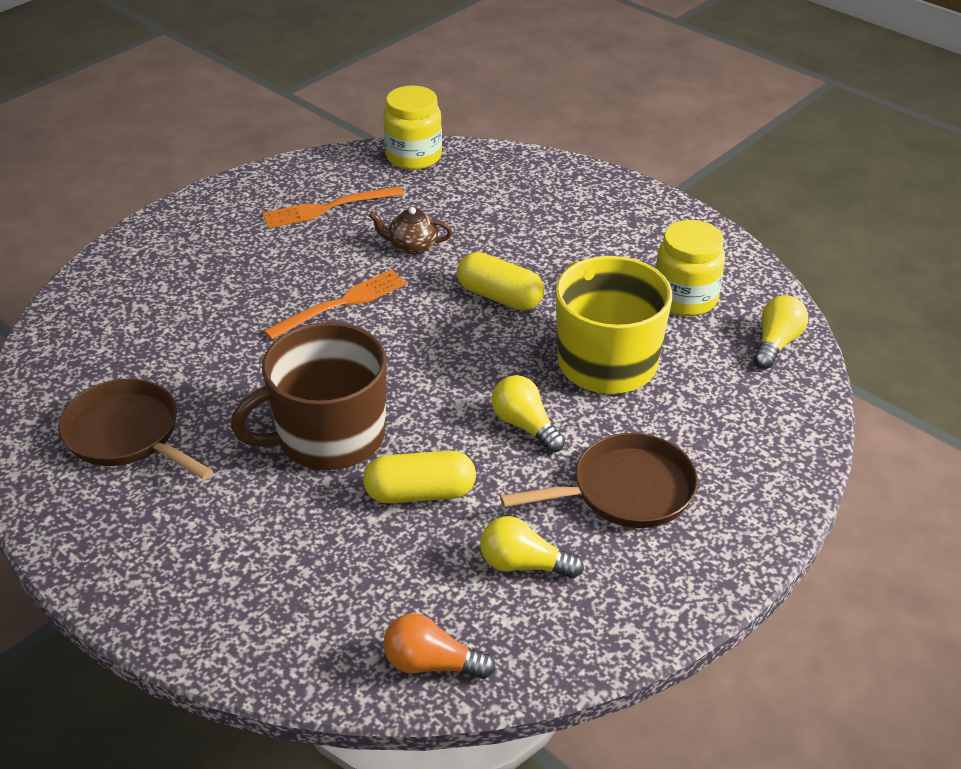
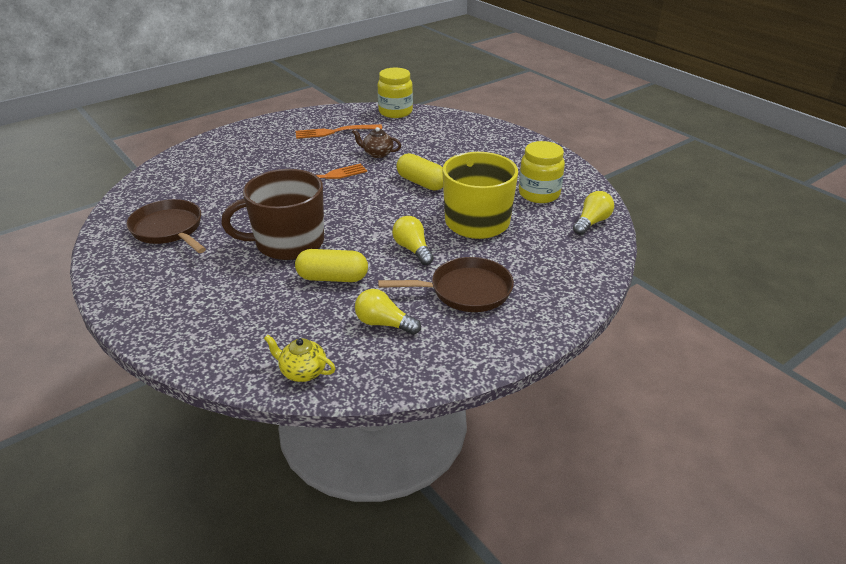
camera: 10 degrees right, 5 degrees down
orange light bulb [383,613,496,679] -> yellow teapot [264,334,336,382]

